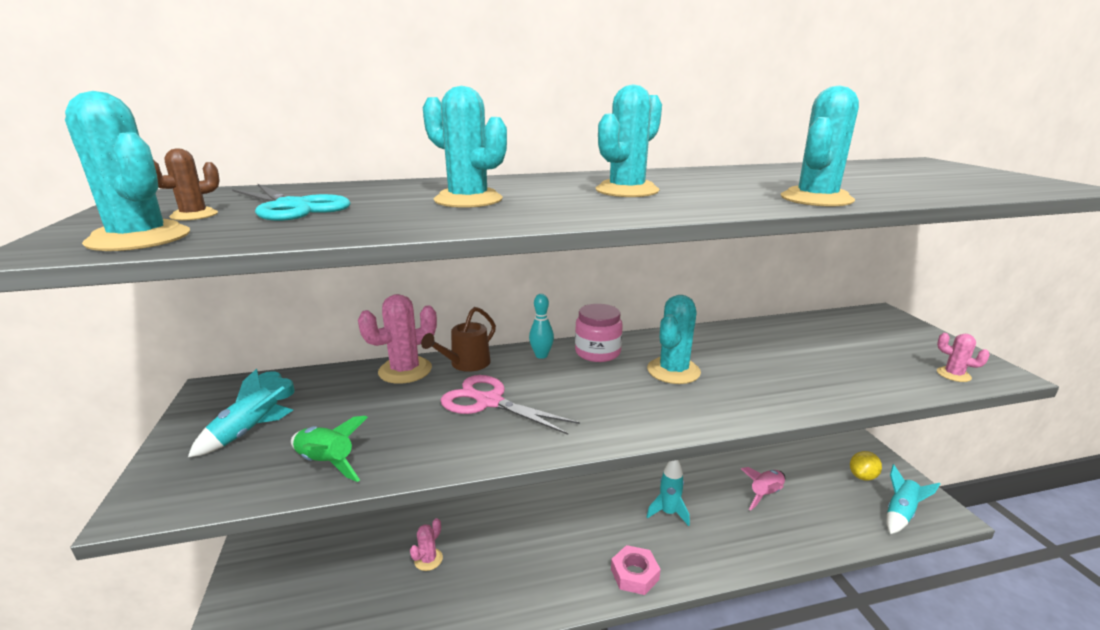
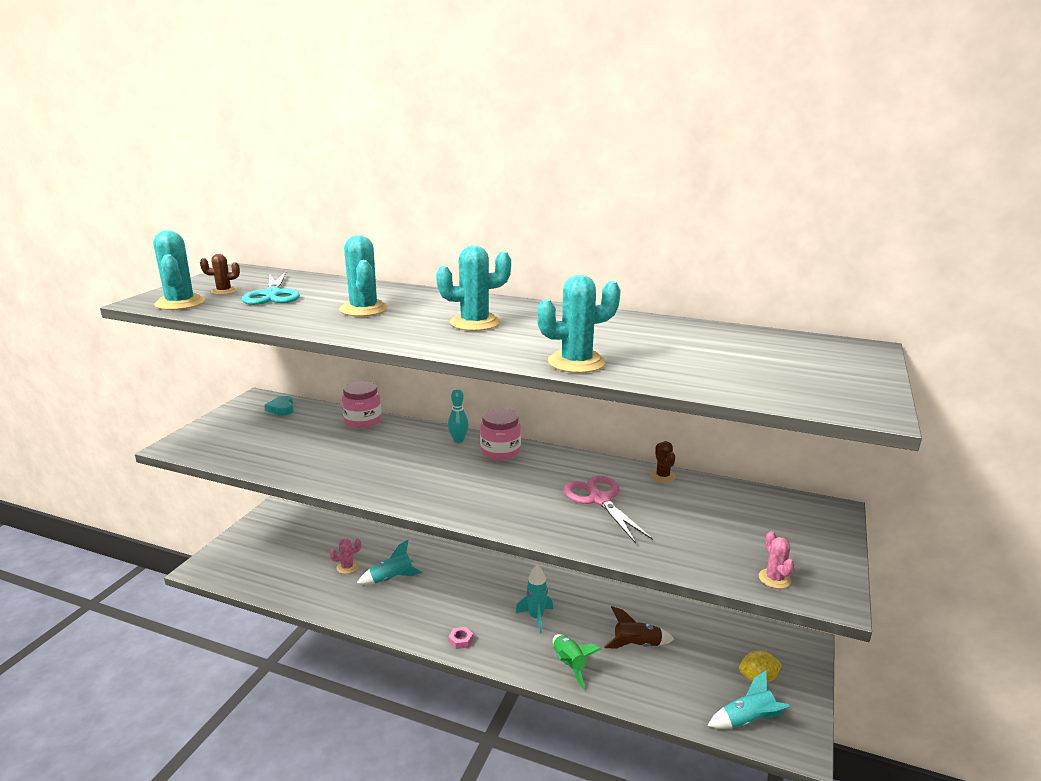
camera: 35 degrees right, 0 degrees up
turquoise rocket [188,369,293,457] -> turquoise rocket moved to [357,540,422,585]
green rocket [291,416,368,482] -> green rocket moved to [553,634,601,690]
pink cactus [358,294,437,384] -> pink jar [342,381,382,428]
brown watering can [421,307,496,372] -> none
pink scissors [441,375,580,435] -> pink scissors moved to [563,476,653,544]
pink nut [611,545,661,595] -> pink nut [448,627,473,649], size x0.59
turquoise cactus [647,295,701,384] -> none
pink rocket [741,467,785,510] -> brown rocket [604,606,674,649]
none -> brown cactus [650,441,676,483]

